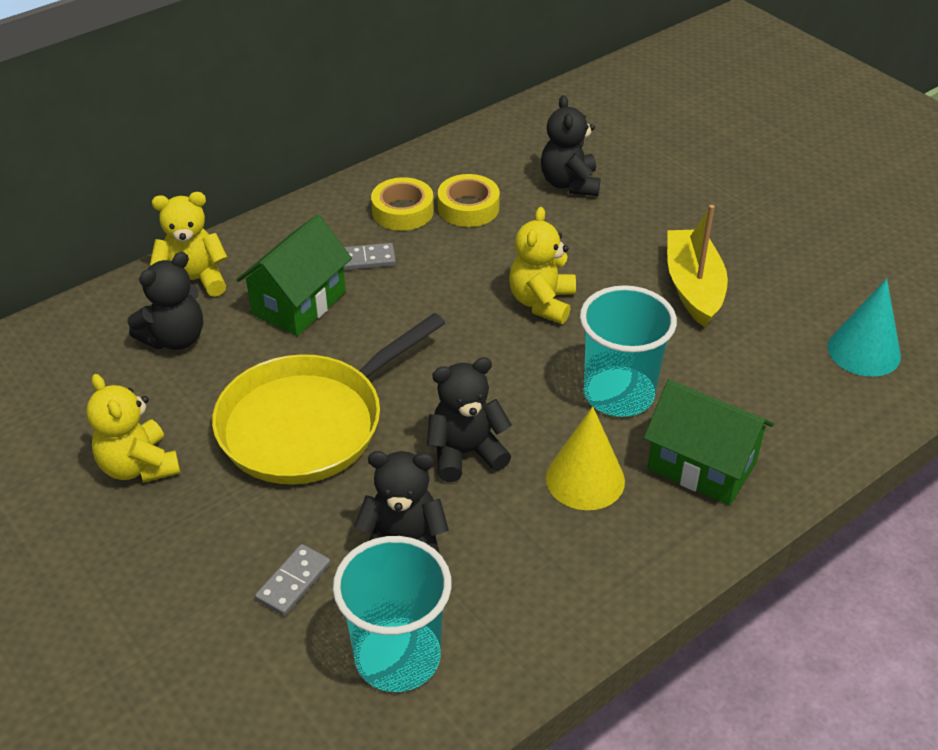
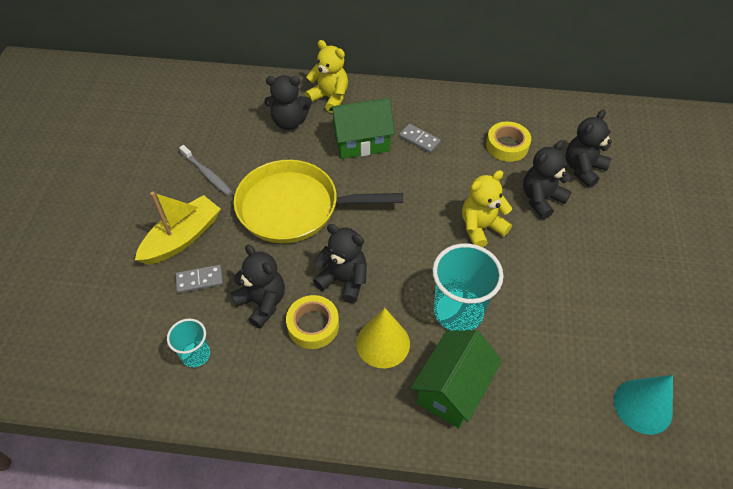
camera: 45 degrees right, 10 degrees up
yellow teddy bear [86,374,180,483] -> grey toothbrush [179,145,232,196]
turquoise cup [333,536,451,692] -> turquoise cup [167,319,210,368], size x0.55
yellow tape [371,177,434,231] -> yellow tape moved to [286,295,339,349]
green house [644,380,774,505] -> green house turned 45 degrees clockwise [411,330,502,428]
yellow boat [667,205,728,327] -> yellow boat moved to [135,192,221,265]
none -> black teddy bear [523,140,572,219]

